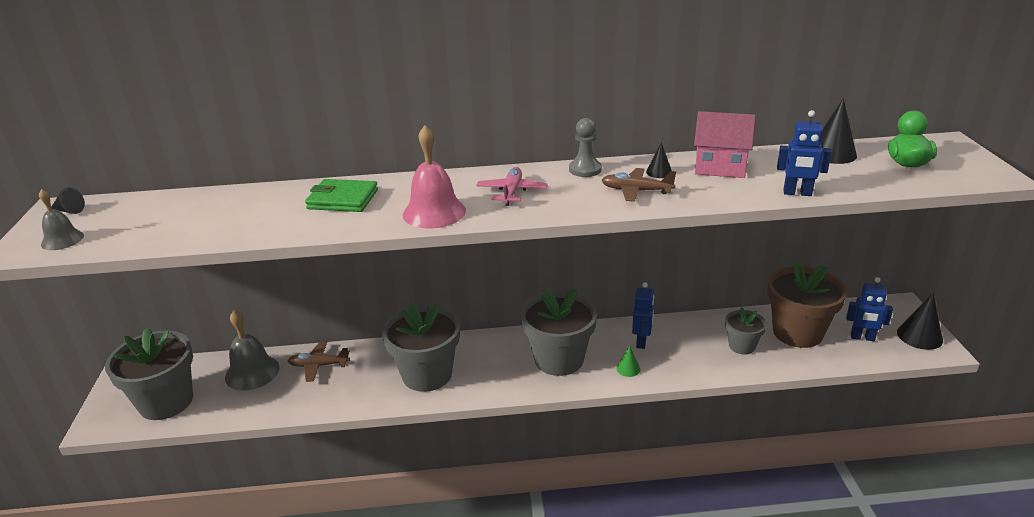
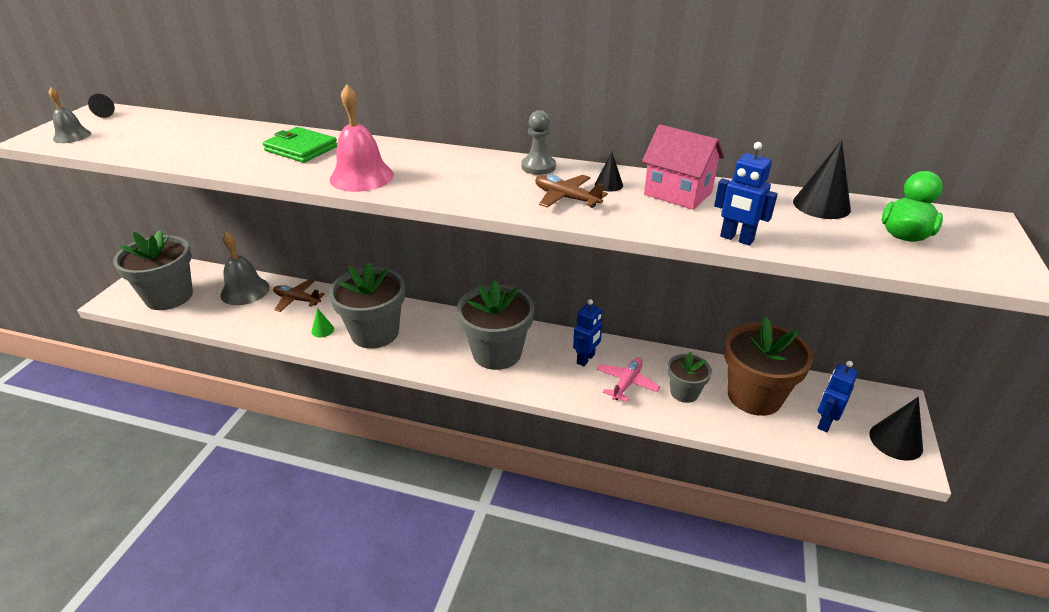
camera: 20 degrees right, 5 degrees up
pink plane [476,167,548,206] -> pink plane moved to [597,358,660,402]
green cone [617,346,640,377] -> green cone moved to [311,308,334,337]
blue robot [846,277,893,341] -> blue robot turned 90 degrees clockwise [817,361,858,432]

